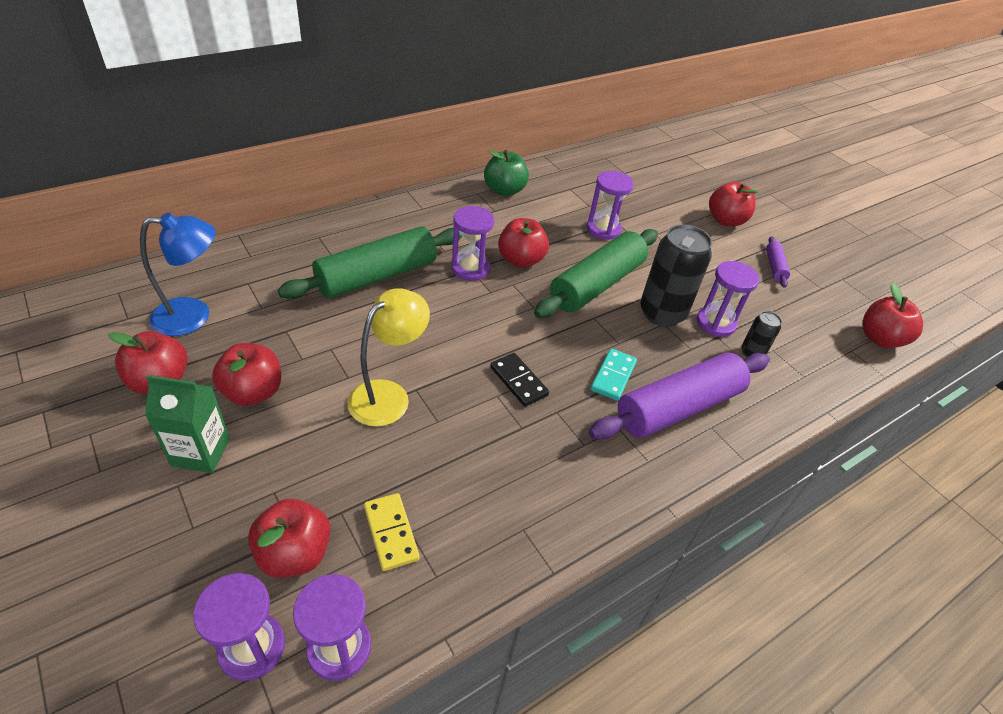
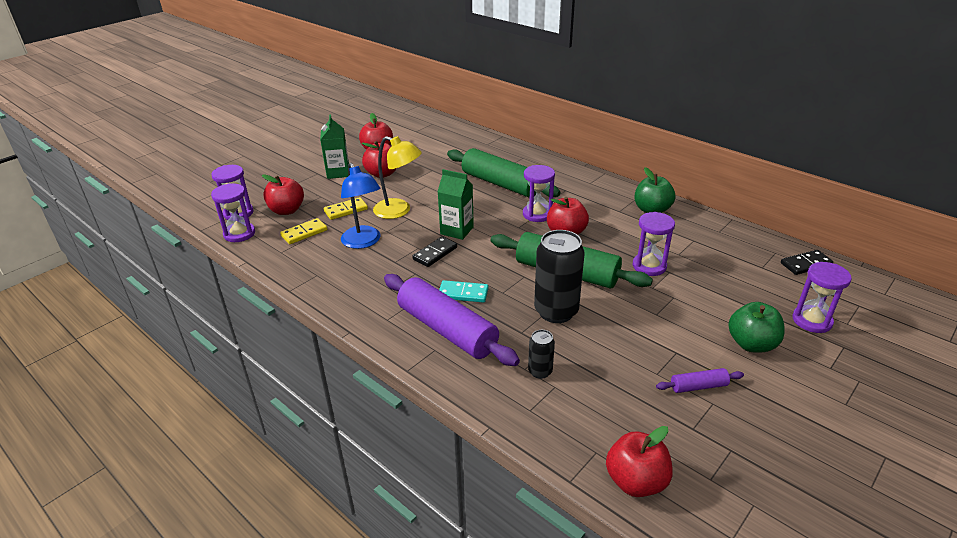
camera: 80 degrees right, 10 degrees down
blue lamp [140,213,216,336] -> blue lamp moved to [341,163,380,249]
purple hourglass [697,261,759,337] -> purple hourglass moved to [792,262,852,333]
red apple [709,182,759,227] -> green apple [729,302,785,352]
none -> yellow domino [324,197,368,220]
none -> green carton [437,169,474,240]
none -> black domino [781,250,833,275]

